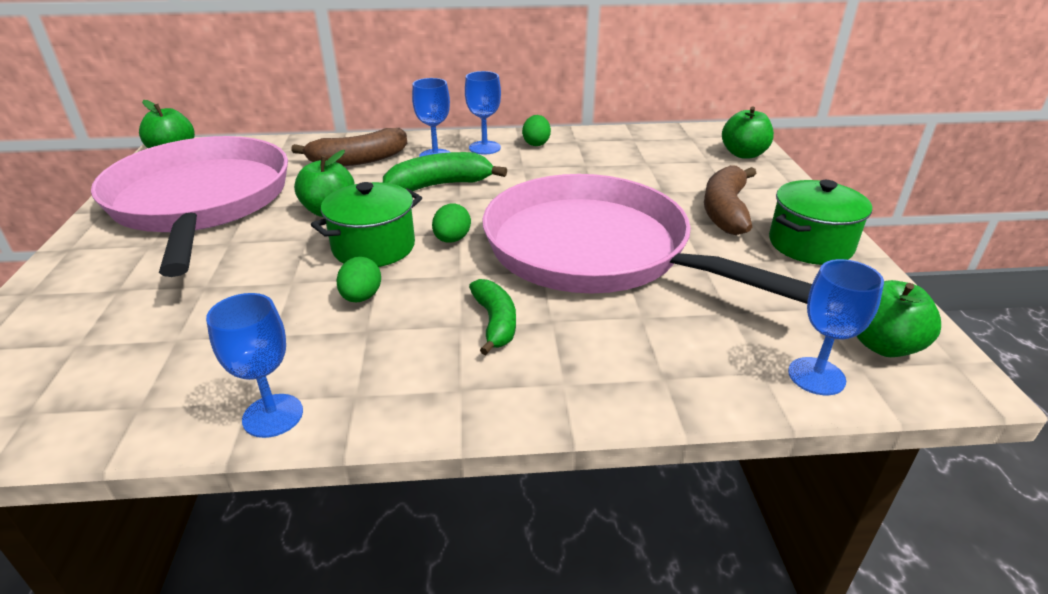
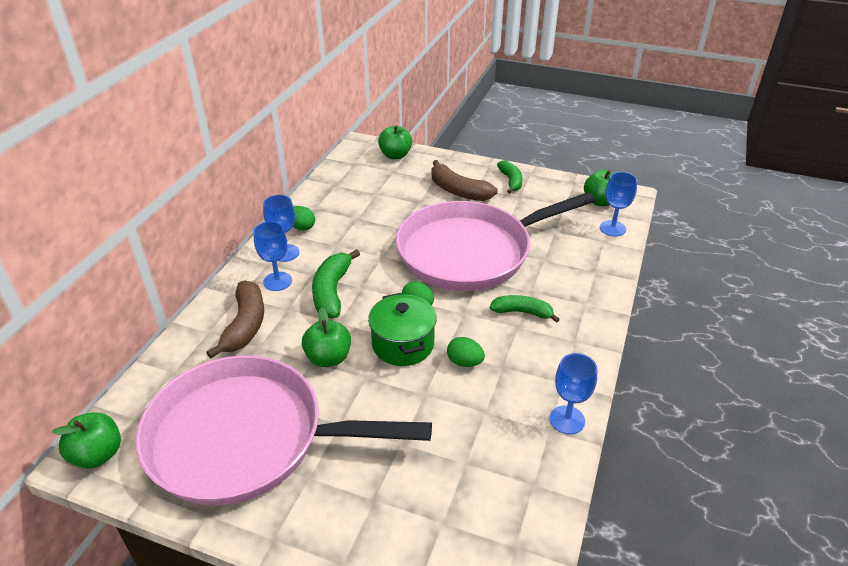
camera: 65 degrees left, 5 degrees up
green pot [769,180,872,265] -> green banana [497,160,523,194]

